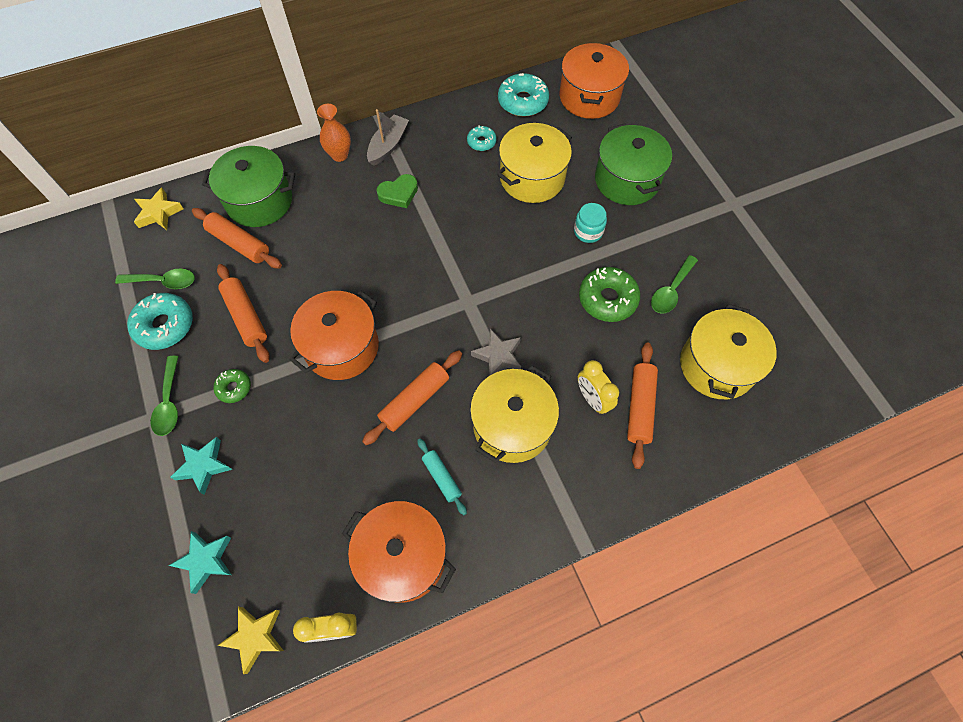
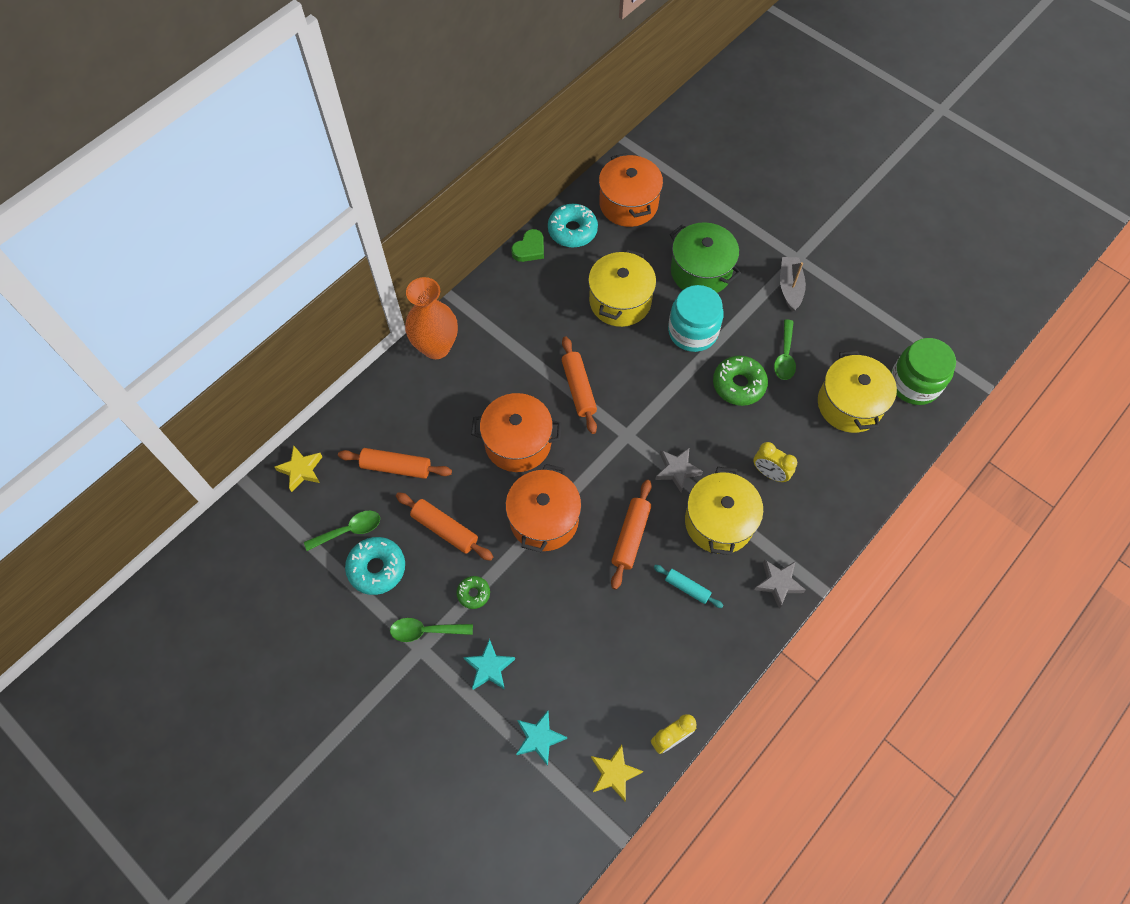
camera: 25 degrees left, 0 degrees up
green spoon [151,356,179,436] -> green spoon turned 120 degrees clockwise [390,618,473,642]
green pot [202,146,295,227] -> none
orange vase [317,104,351,162] -> orange vase [405,277,458,359], size x1.72
orange pot [342,501,456,603] -> orange pot moved to [471,393,562,472]
grey boat [367,109,409,166] -> grey boat moved to [780,257,806,311]
green heart [376,174,418,208] -> green heart moved to [511,229,544,262]
turquoise donut [467,125,496,151] -> none
turquoise jar [574,203,607,243] -> turquoise jar [668,285,724,352], size x1.84
orange rolling pin [627,343,658,469] -> orange rolling pin moved to [562,336,597,434]
none -> grey star [754,560,806,609]
none -> green jar [891,338,956,405]

